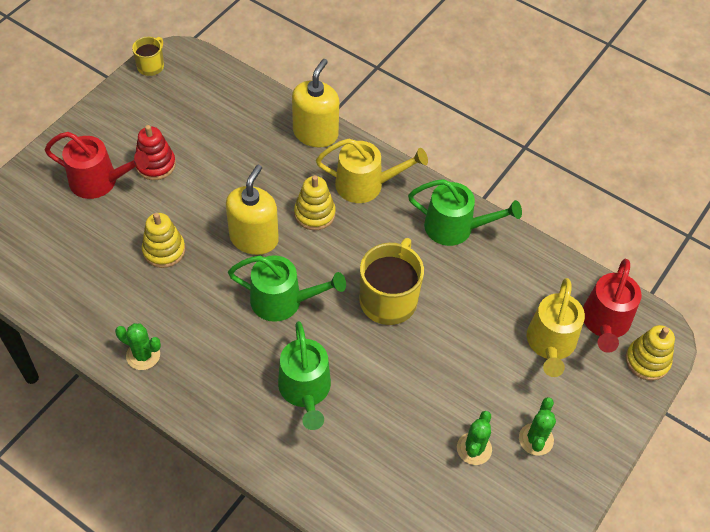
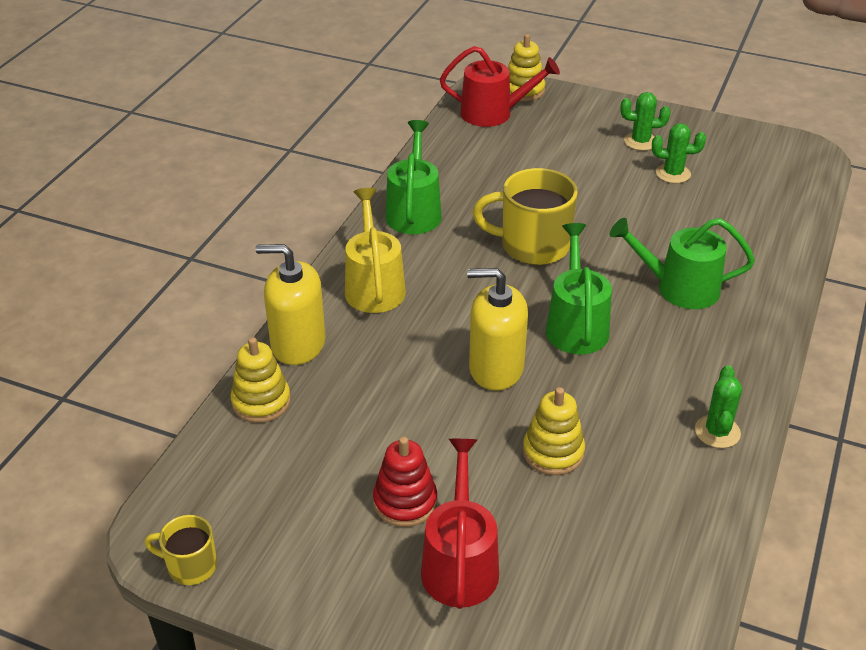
camera: 100 degrees left, 15 degrees down
green watering can [278,321,331,430] -> green watering can turned 150 degrees counterclockwise [610,218,755,309]
yellow stacking toy [294,175,336,230] -> yellow stacking toy moved to [230,337,291,423]
yellow watering can [527,278,585,377] -> none

